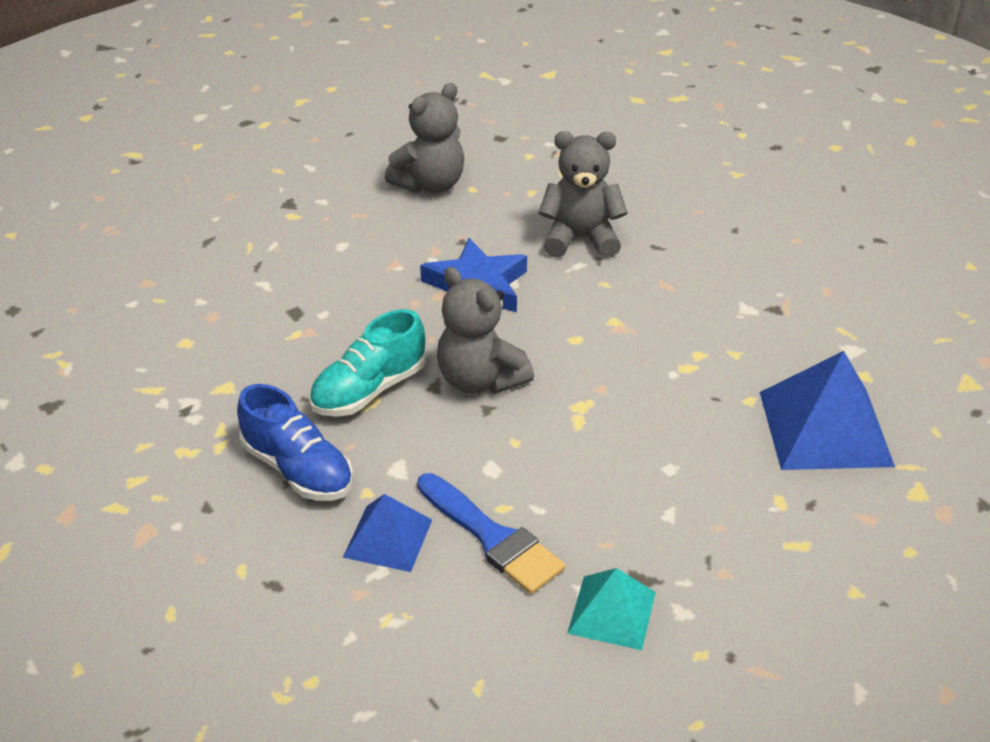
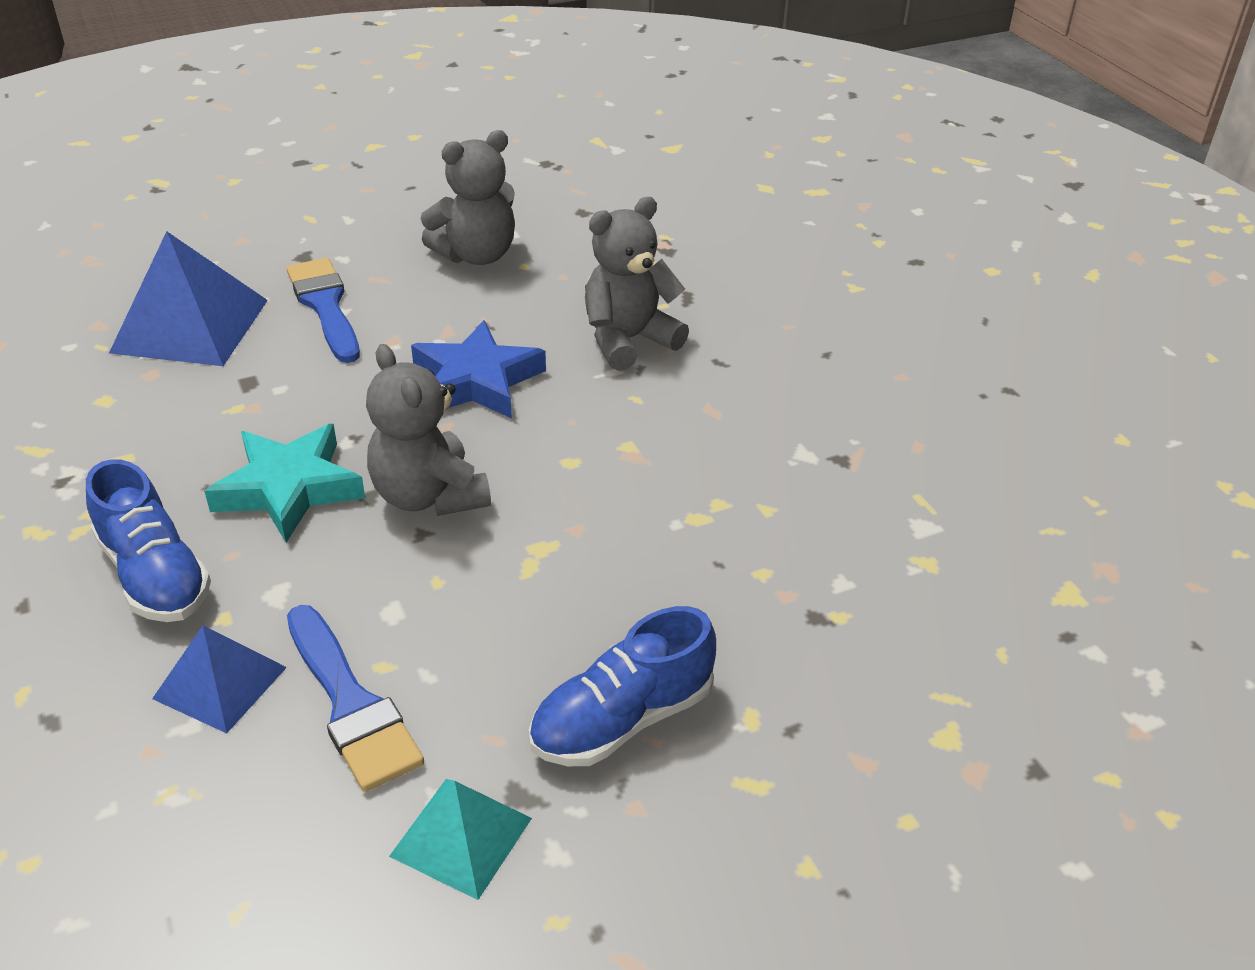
camera: 10 degrees right, 0 degrees up
turquoise shoe [309,309,426,417] -> turquoise star [204,424,365,543]
grey teddy bear [539,131,628,258] -> grey teddy bear turned 45 degrees counterclockwise [585,197,689,371]
blue pyramid [760,351,895,470] -> blue pyramid moved to [109,231,268,366]
none -> blue brush [287,258,360,363]
none -> blue shoe [529,606,716,766]

